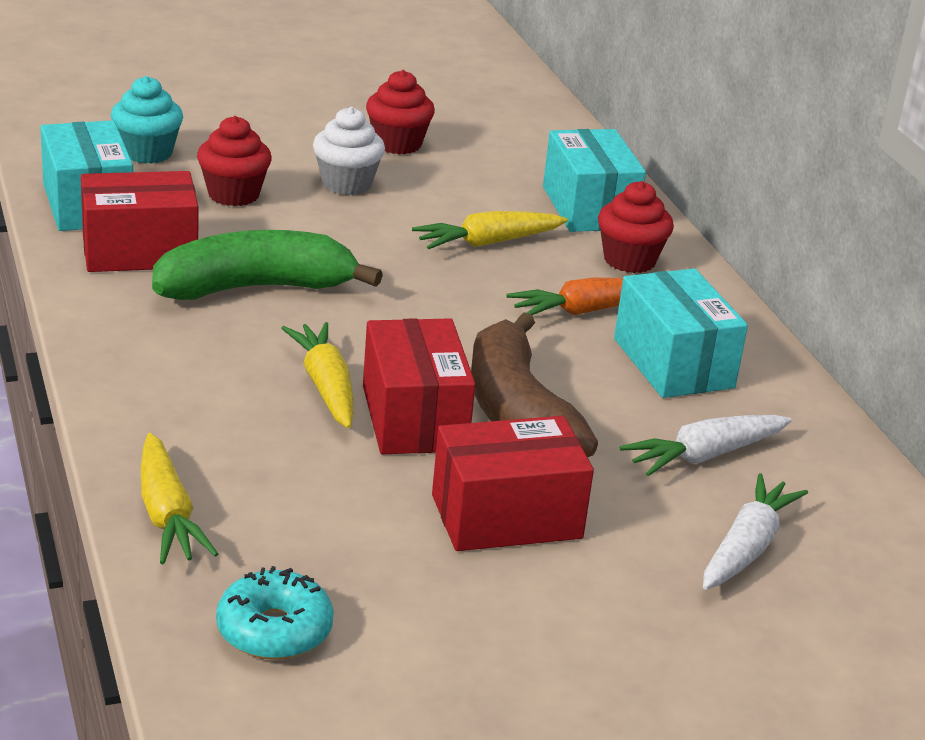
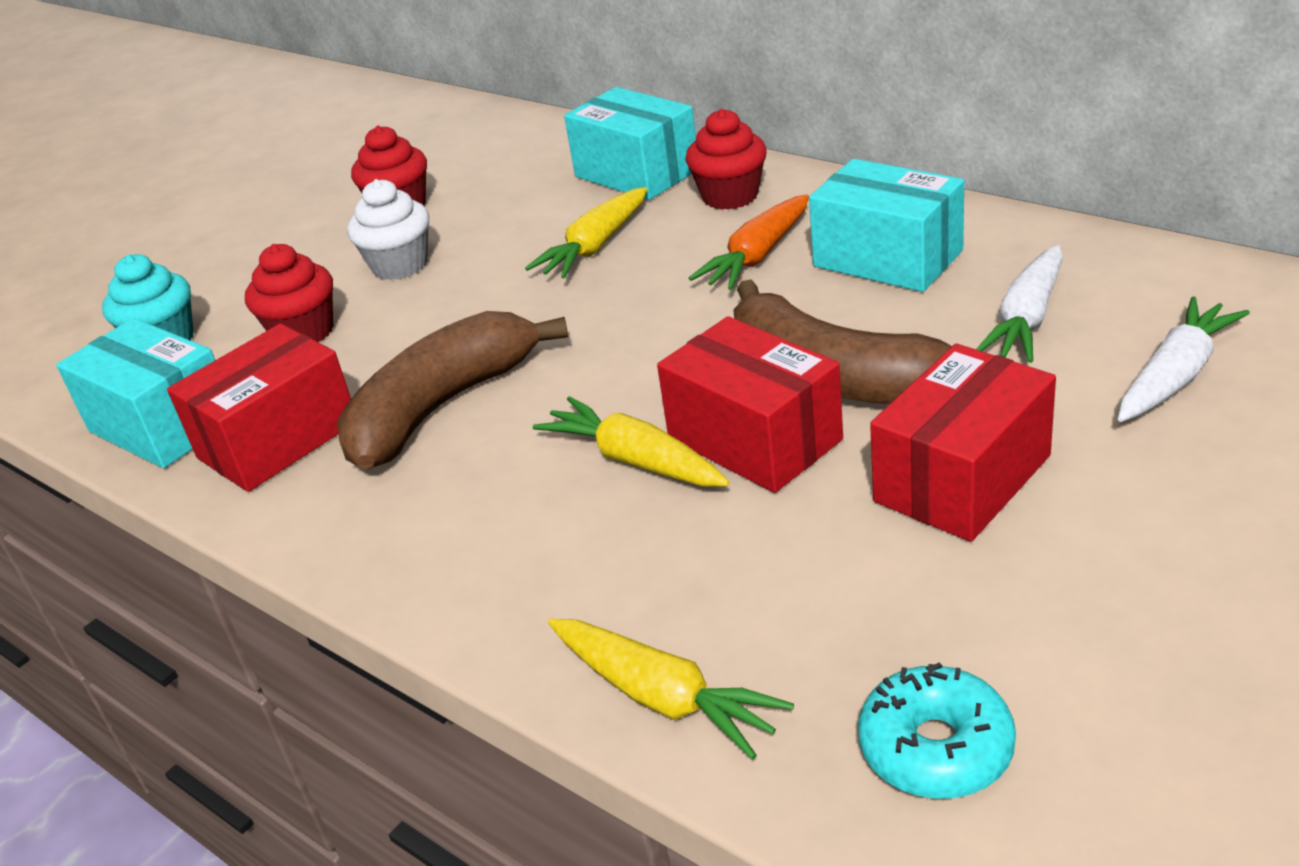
camera: 25 degrees left, 5 degrees up
green banana [152,230,383,300] -> brown banana [337,311,568,469]
white carrot [703,473,808,590] -> white carrot turned 45 degrees clockwise [1118,296,1250,422]

